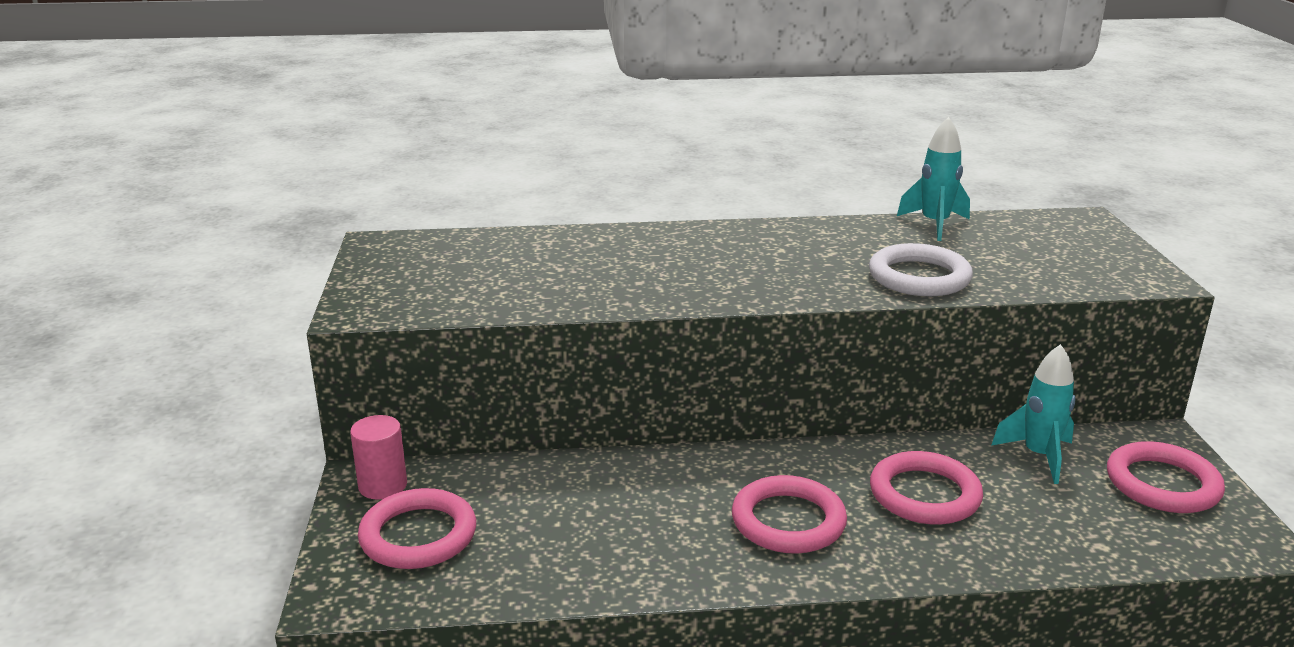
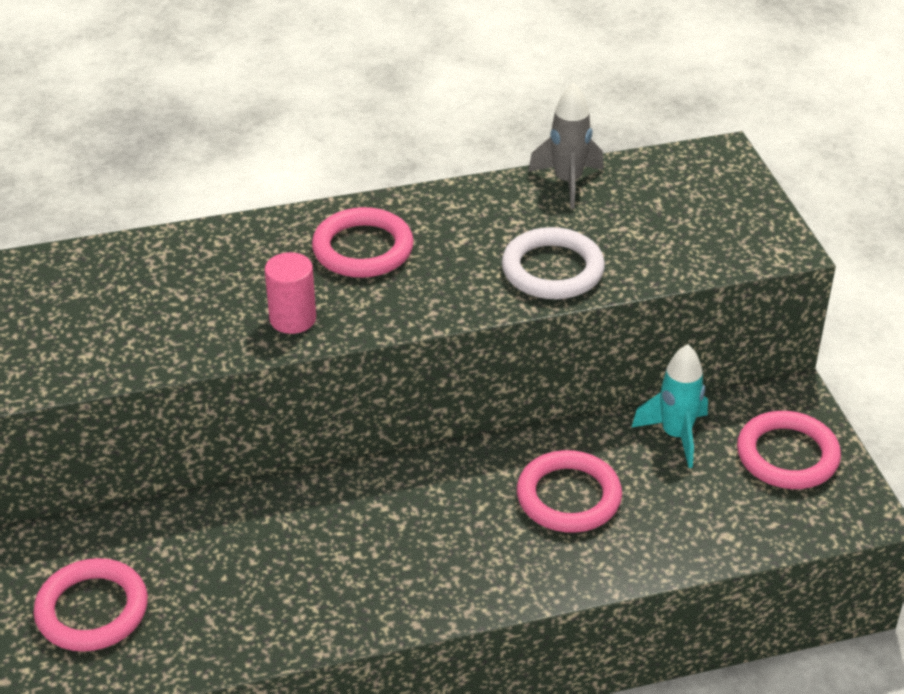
camera: 10 degrees left, 15 degrees up
pink cylinder [350,415,407,500] -> pink cylinder moved to [265,252,316,334]
pink ring [732,475,847,554] -> pink ring moved to [312,207,414,278]
turquoise rocket [897,117,970,241] -> grey rocket [528,83,604,209]

